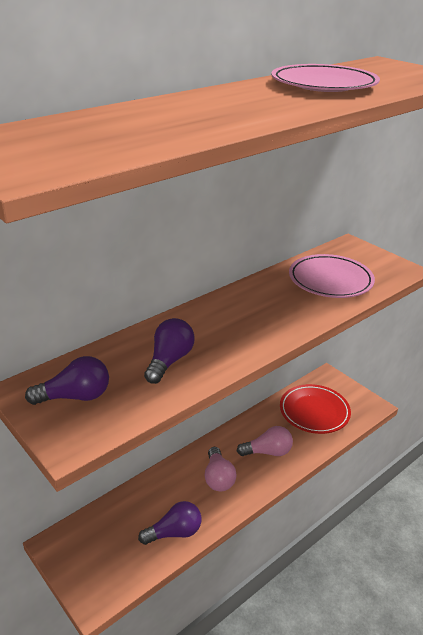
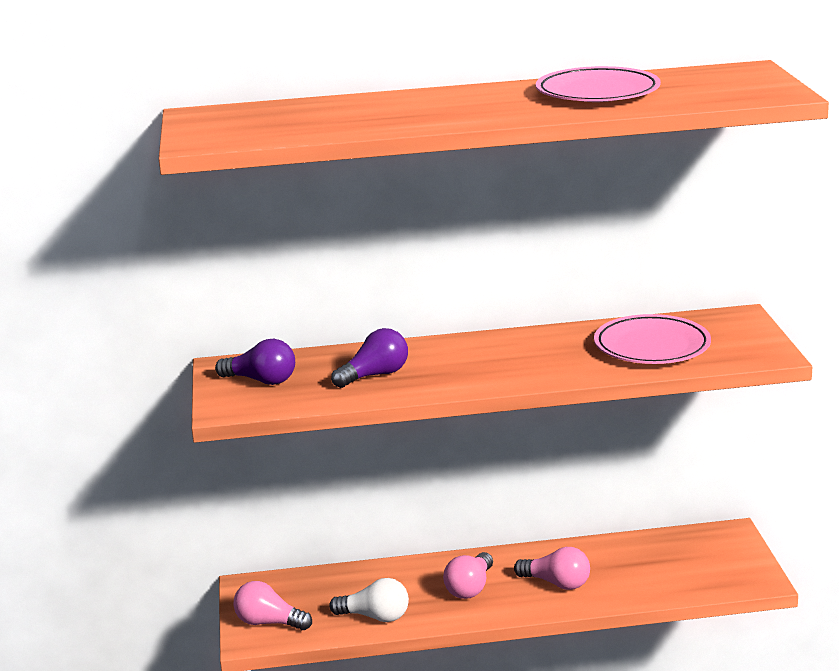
camera: 35 degrees right, 10 degrees down
purple light bulb [138,501,201,545] -> white light bulb [329,578,409,622]
red plate [280,384,351,434] -> none
none -> pink light bulb [234,581,312,630]

